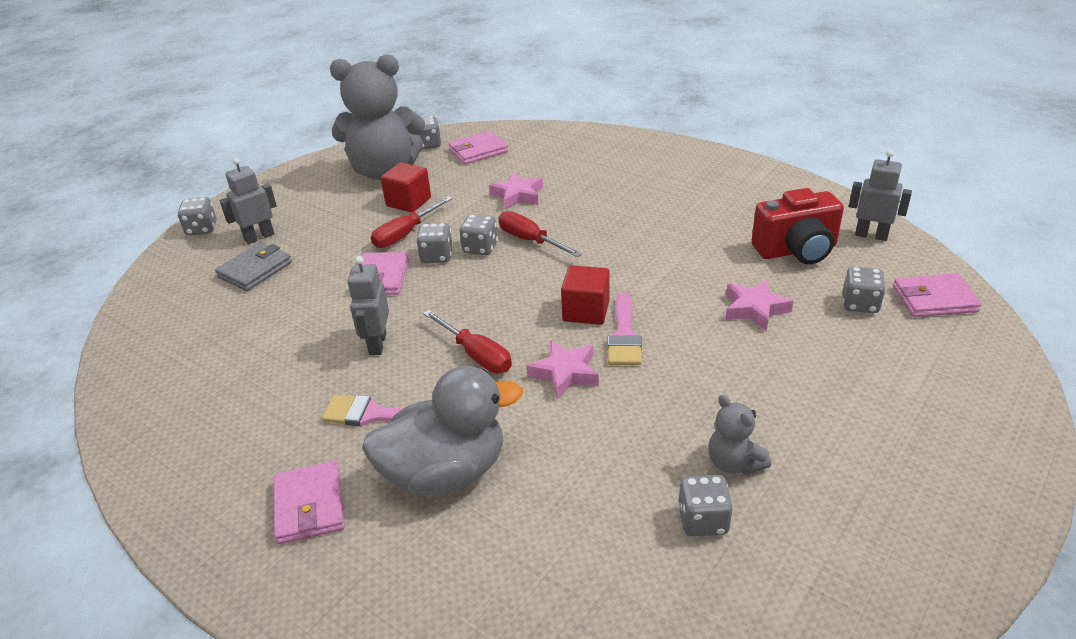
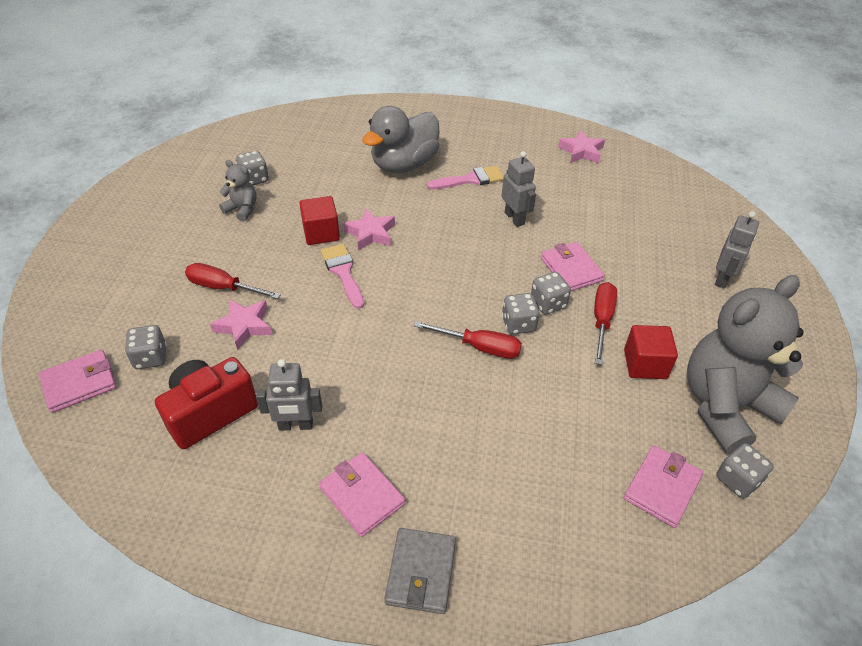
camera: 150 degrees right, 10 degrees up
grey dice [177,197,217,236] -> none
grey wallet [215,242,292,291] -> grey wallet moved to [384,528,456,614]
pink wallet [274,461,345,544] -> pink wallet moved to [319,452,405,537]
red screwdriver [423,310,512,373] -> red screwdriver moved to [185,263,281,299]
pink star [489,172,543,209] -> pink star moved to [558,130,605,163]
red cube [561,265,609,325] -> red cube moved to [299,196,340,245]
grey robot [849,150,912,241] -> grey robot moved to [256,359,322,431]

